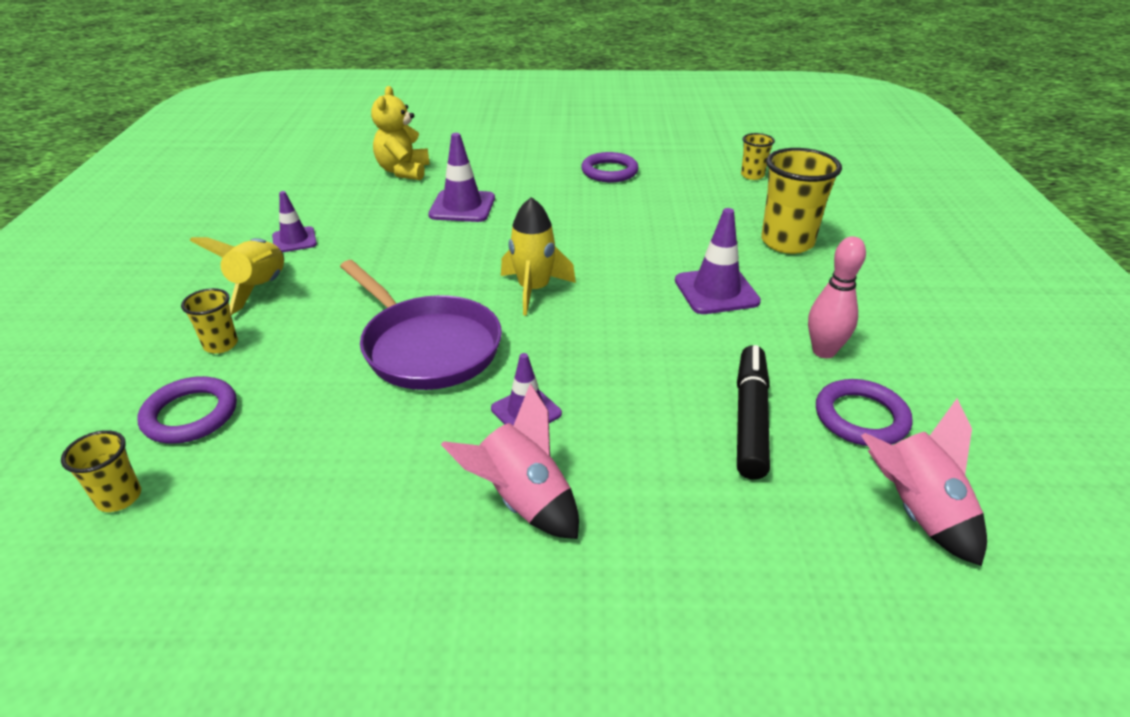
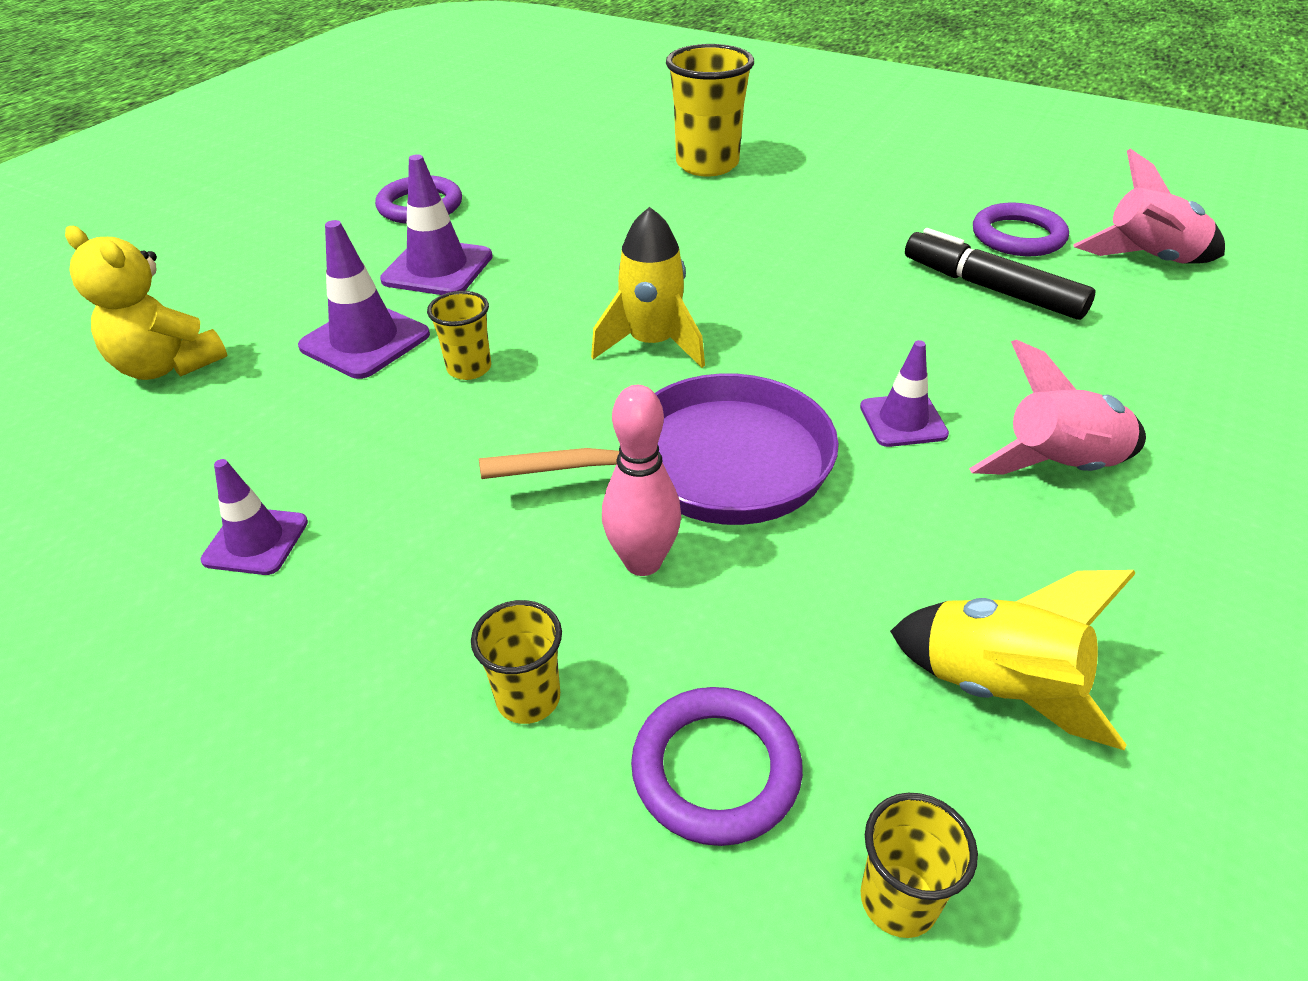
camera: 60 degrees left, 5 degrees up
yellow rocket [189,237,284,315] -> yellow rocket moved to [890,570,1136,750]
purple traffic cone [675,208,761,314] -> purple traffic cone moved to [380,154,493,295]
yellow cup [741,133,775,180] -> yellow cup moved to [427,291,491,380]
pink bowling pin [808,236,866,358] -> pink bowling pin moved to [602,385,681,576]

